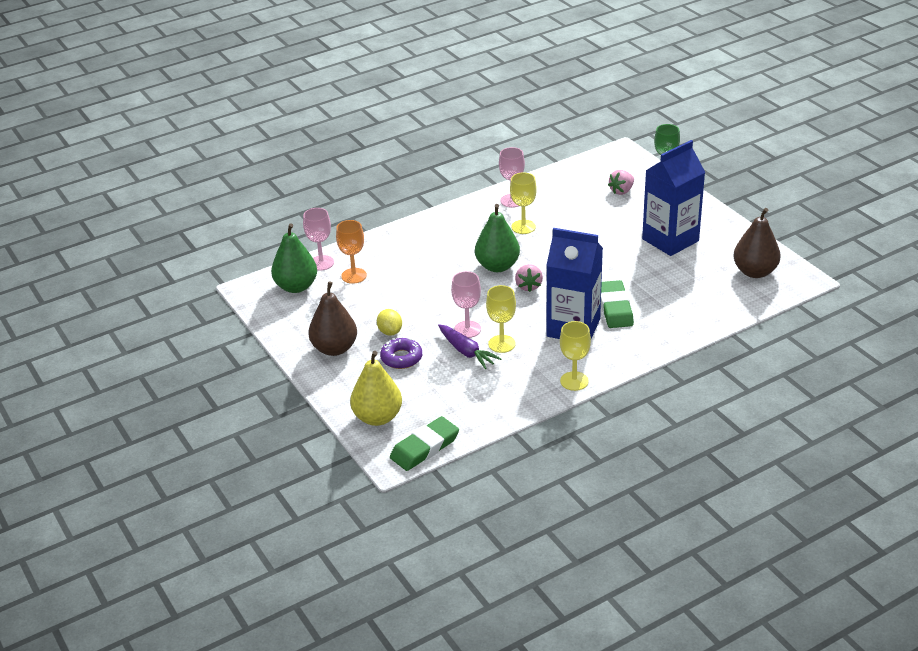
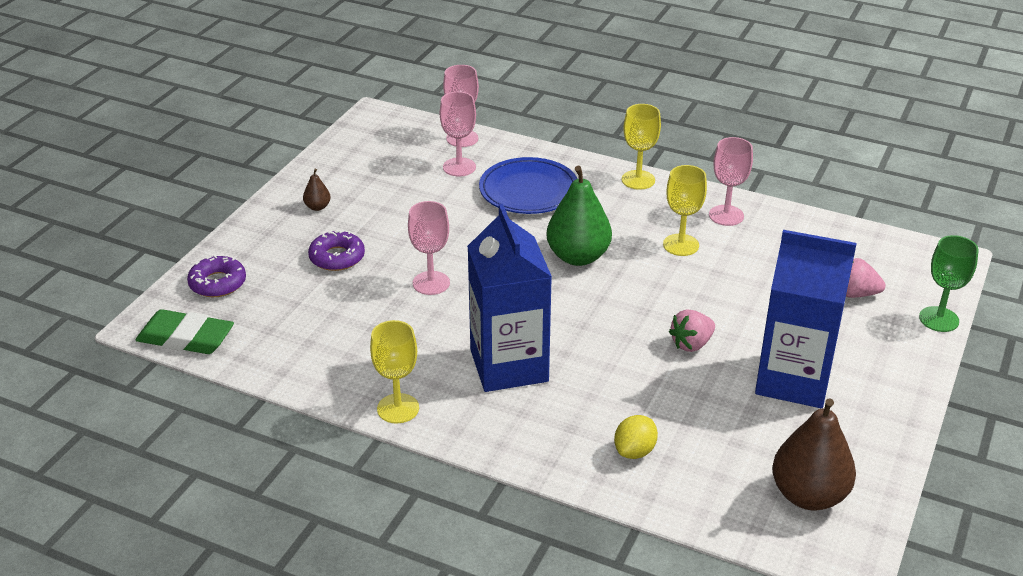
camera: 55 degrees right, 0 degrees up
green pear [271,223,317,293] -> none
brown pear [308,281,357,356] -> brown pear [303,169,331,211], size x0.44
orange goblet [336,220,367,284] -> pink goblet [440,92,476,176]
yellow pear [350,351,402,426] -> purple donut [187,255,246,297]
yellow lemon [377,309,402,336] -> yellow lemon moved to [614,415,658,459]
purple carrot [438,324,502,369] -> none
yellow goblet [486,285,516,353] -> yellow goblet moved to [622,104,661,190]
pink strawberry [515,264,543,292] -> pink strawberry moved to [669,309,715,352]
green eraser [601,280,634,328] -> none
none -> blue plate [479,157,577,214]

